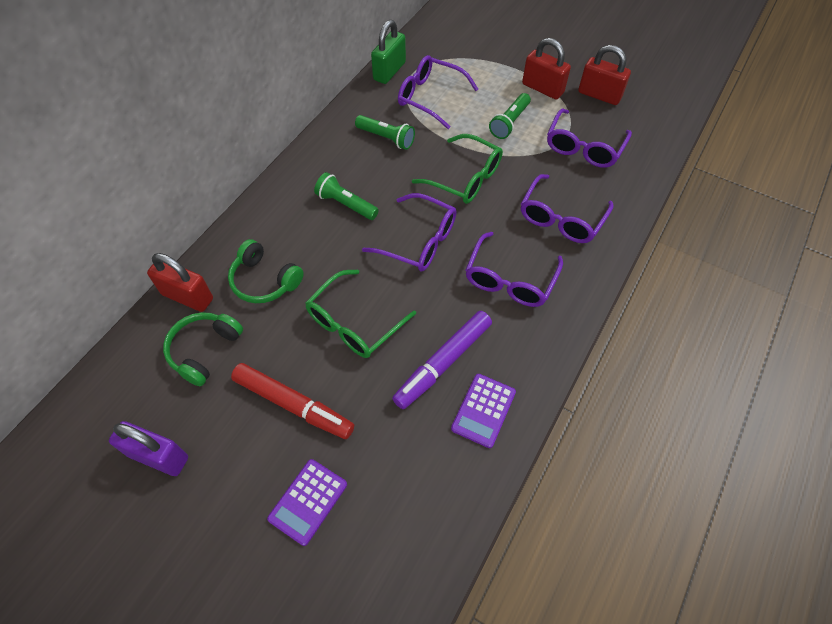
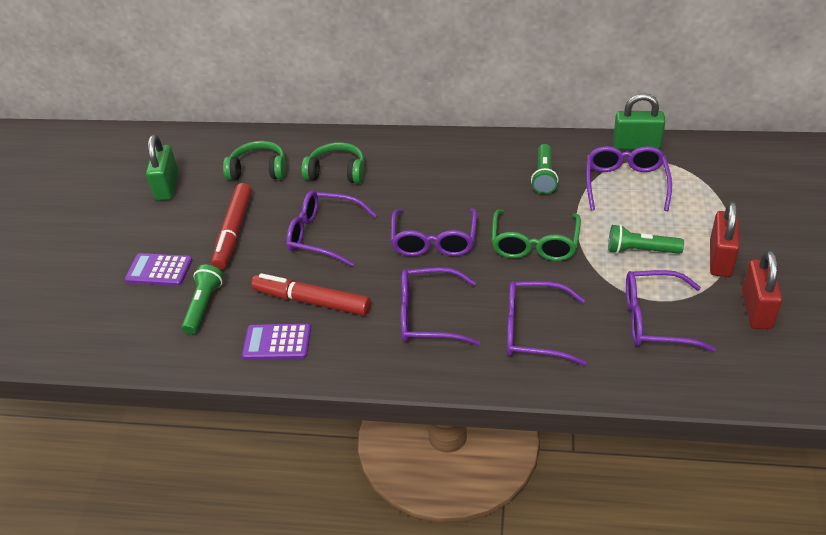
camera: 70 degrees right, 15 degrees down
purple padlock [109,421,188,476] -> green padlock [146,135,179,201]
red padlock [147,253,213,312] -> none
green headphones [228,239,304,303] -> green headphones turned 90 degrees clockwise [301,142,364,183]
green glasses [305,270,416,358] -> purple glasses [286,190,377,267]
green flashlight [314,172,379,220] -> green flashlight moved to [181,264,223,334]
purple marker [392,311,492,409] -> red marker [251,273,371,315]

